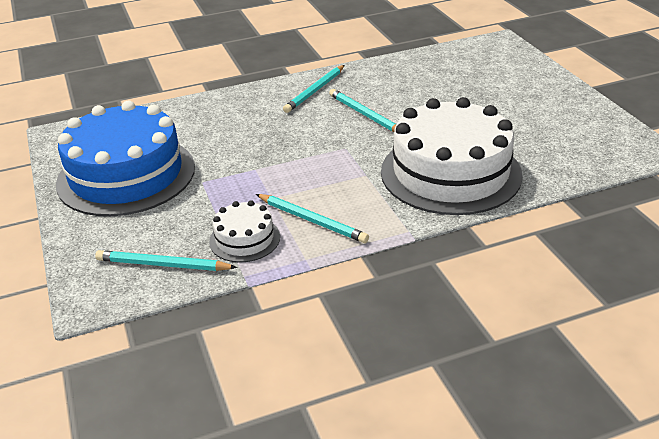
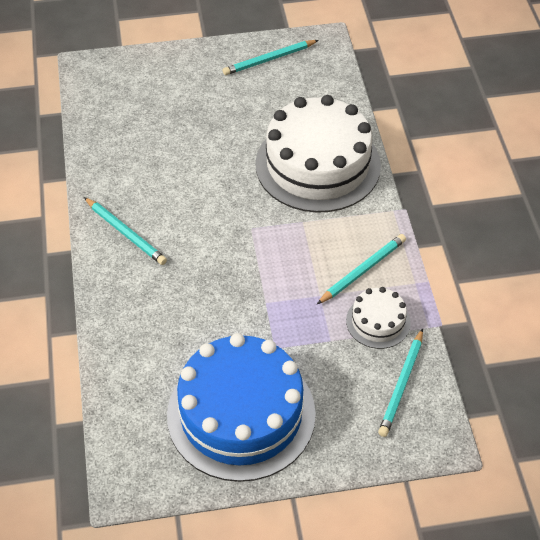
camera: 80 degrees left, 15 degrees up
turquoise pencil [329,89,397,132] -> turquoise pencil moved to [223,40,319,75]

